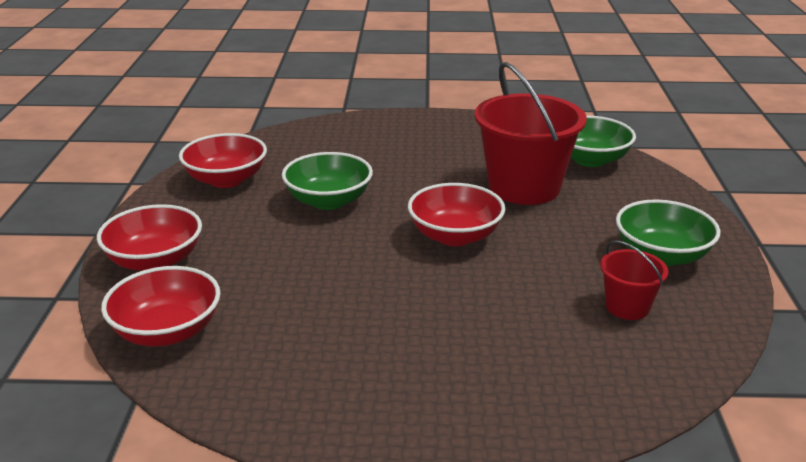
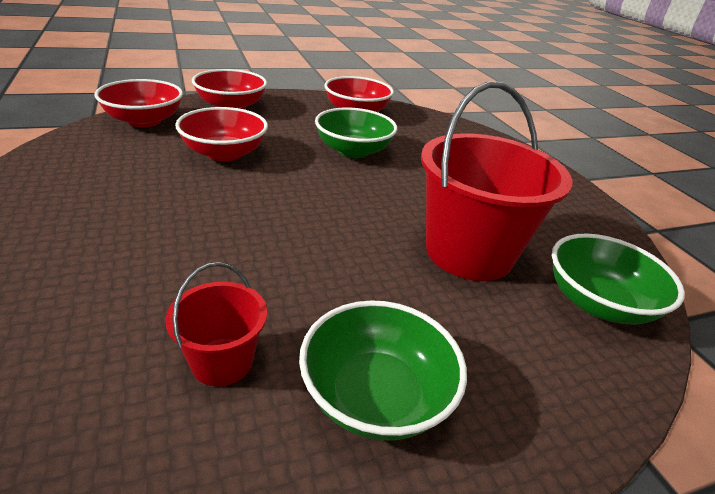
camera: 65 degrees right, 5 degrees up
red bowl [408,183,505,246] -> red bowl moved to [175,107,268,162]

